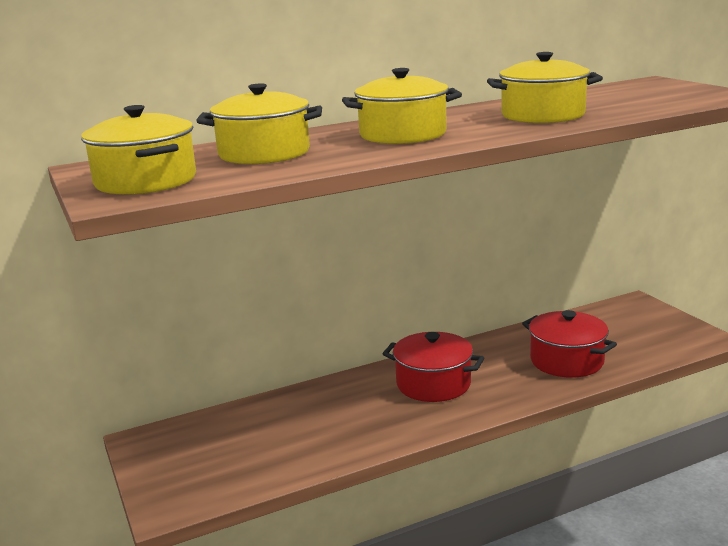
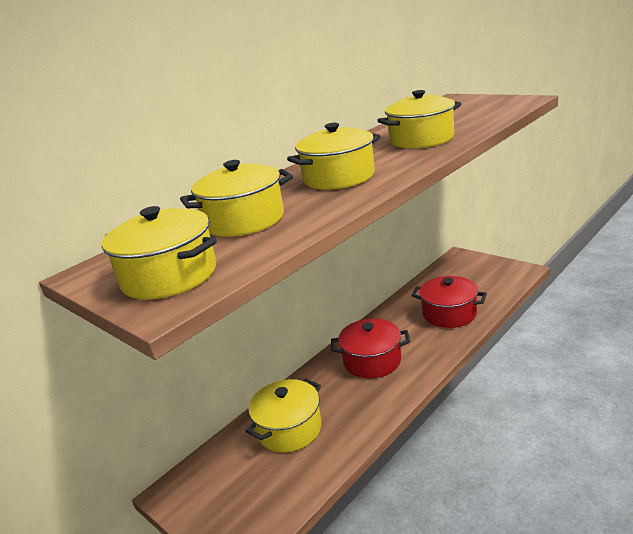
camera: 20 degrees left, 5 degrees up
none -> yellow pot [246,378,322,453]

